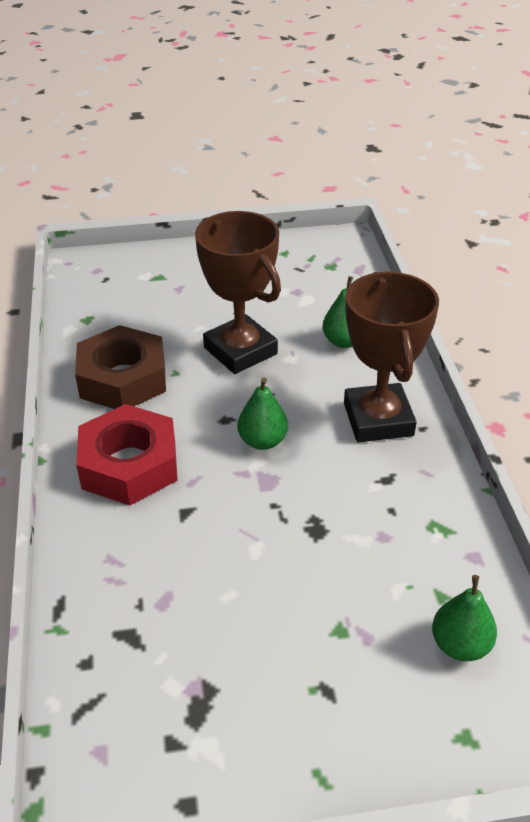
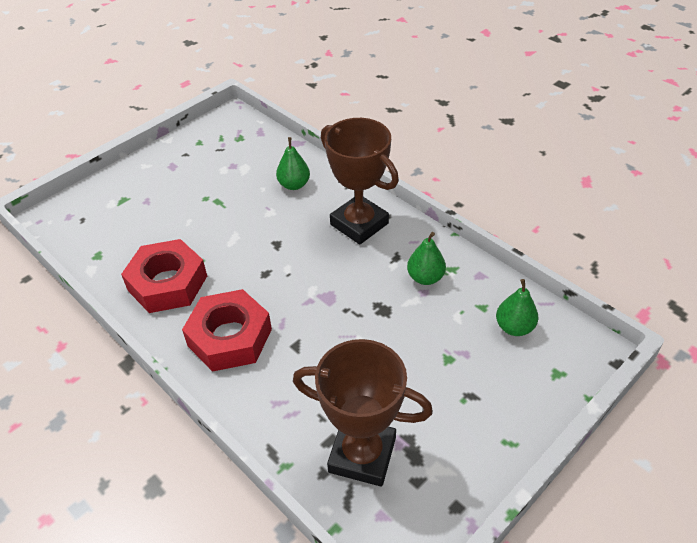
camera: 35 degrees left, 5 degrees up
brown nut [75,325,166,409] -> red nut [121,239,207,313]
brown trophy [195,211,281,374] -> brown trophy moved to [293,339,433,487]
green pear [237,377,288,450] -> green pear moved to [407,232,446,285]

